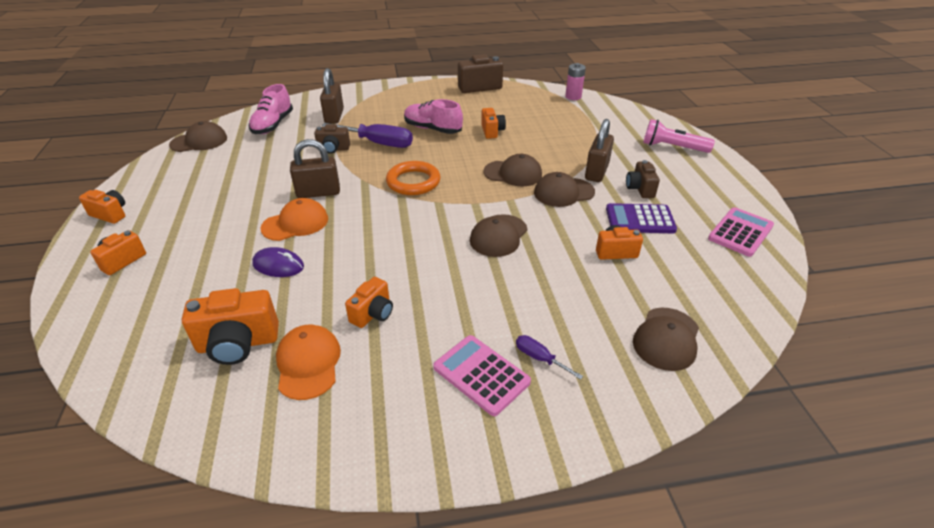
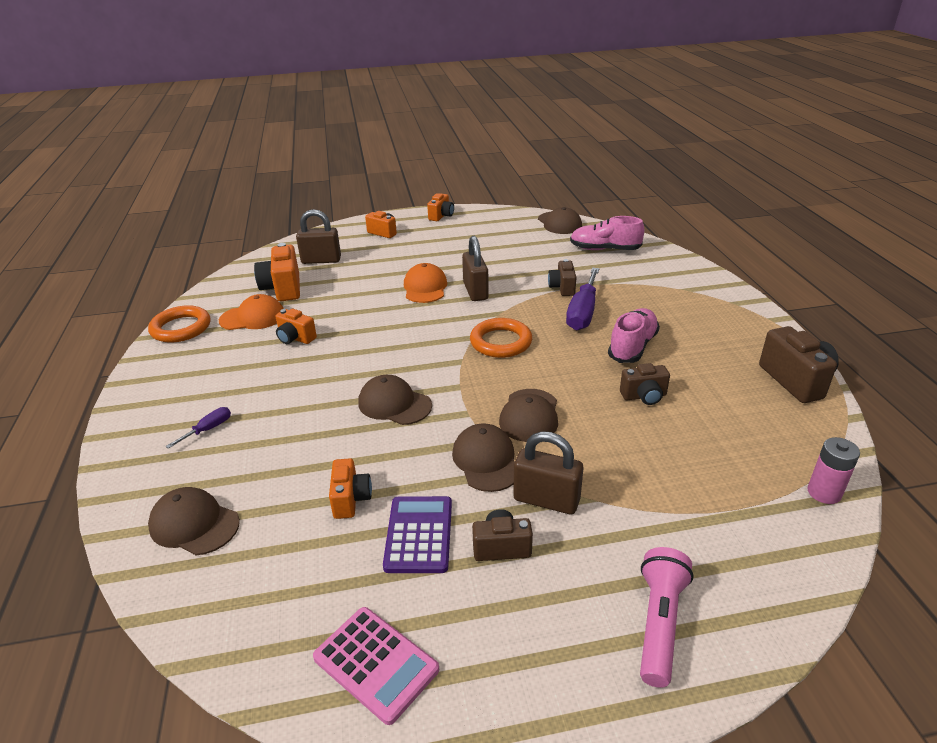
camera: 90 degrees right, 5 degrees down
purple mouse [252,247,304,277] -> none
orange cap [260,198,328,241] -> orange cap turned 150 degrees counterclockwise [404,263,447,303]
brown padlock [320,68,344,124] -> brown padlock moved to [296,209,341,264]
pink calculator [433,335,531,416] -> none
orange camera [481,108,506,139] -> brown camera [620,363,670,405]
none -> orange ring [148,305,210,343]

